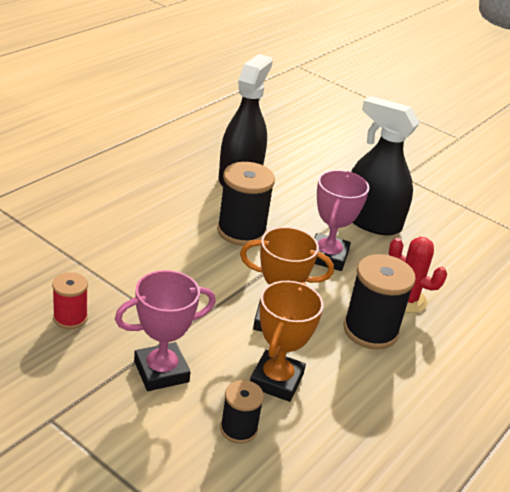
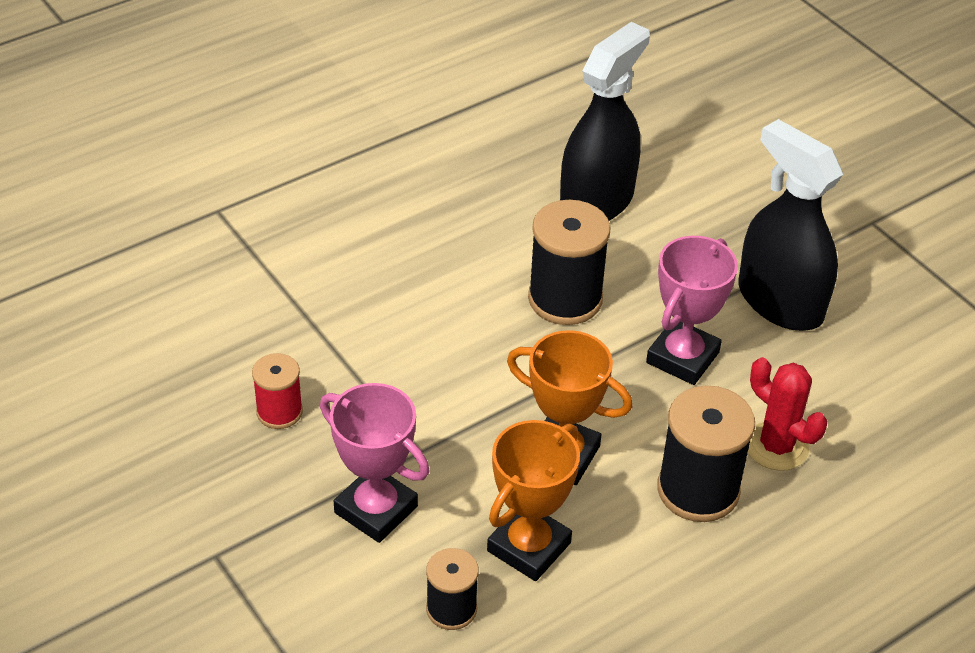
camera: 20 degrees right, 10 degrees up
pink trophy [115,270,216,391] -> pink trophy turned 45 degrees clockwise [320,383,429,543]

